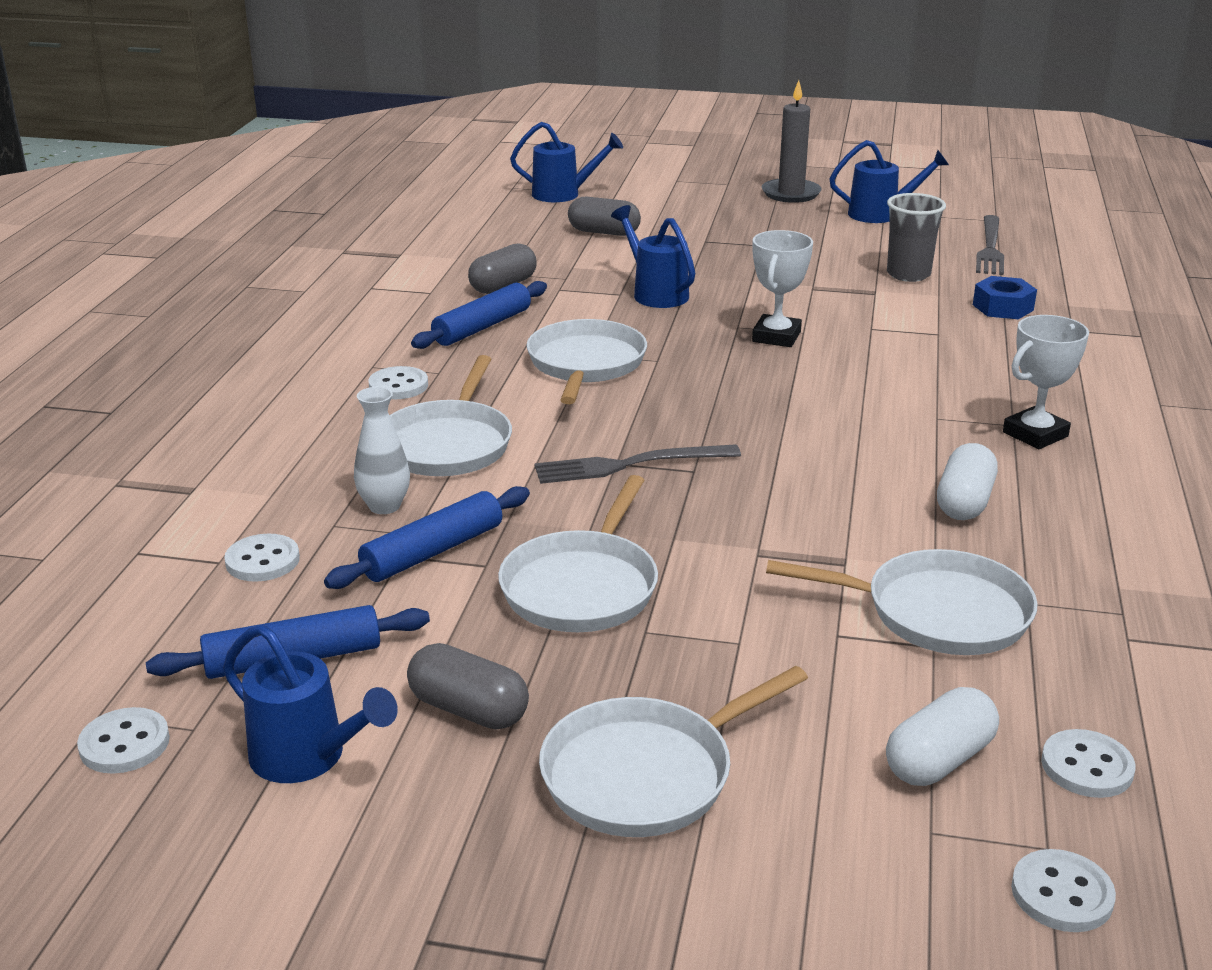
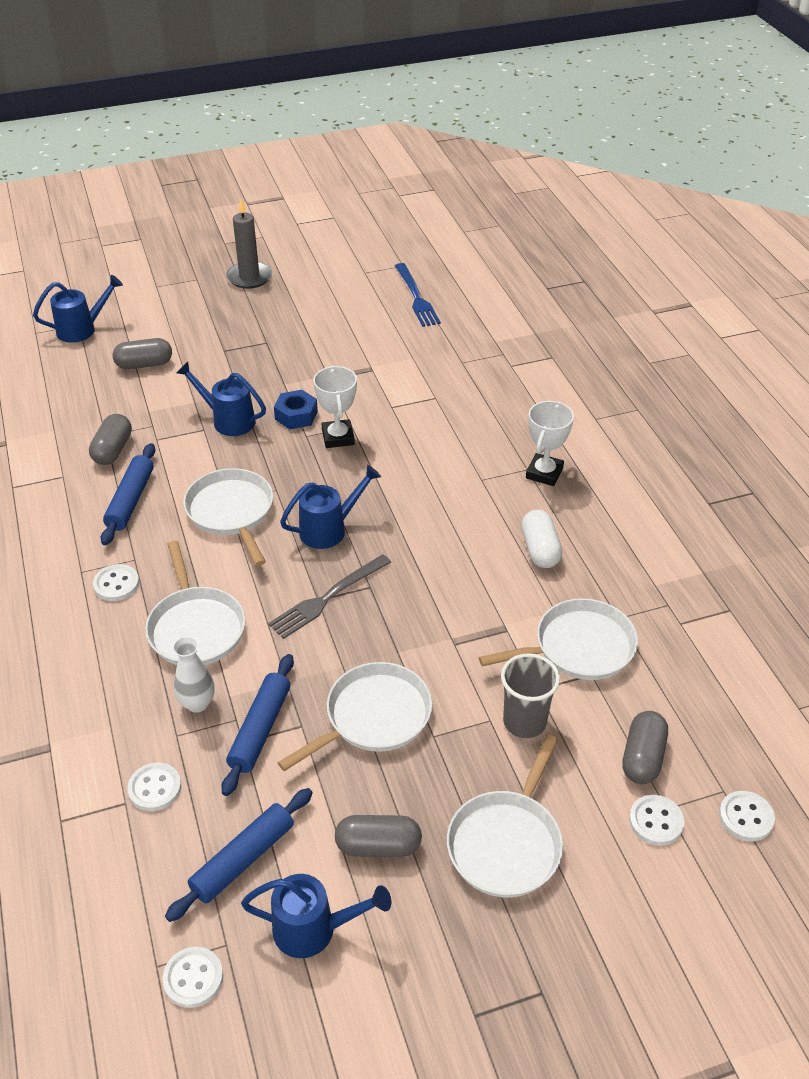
camera: 30 degrees left, 15 degrees up
white pan [498,475,658,632] -> white pan turned 120 degrees counterclockwise [277,662,432,771]
blue watering can [829,140,949,223] -> blue watering can moved to [280,465,381,549]
white capsule [886,687,999,786] -> grey capsule [622,711,668,784]
grey cup [887,193,946,282] -> grey cup moved to [501,653,560,738]
blue nut [973,276,1037,319] -> blue nut moved to [274,390,318,429]
grey fork [976,215,1004,275] -> blue fork [395,263,441,327]
white button [1041,729,1136,798] -> white button moved to [629,795,684,846]

